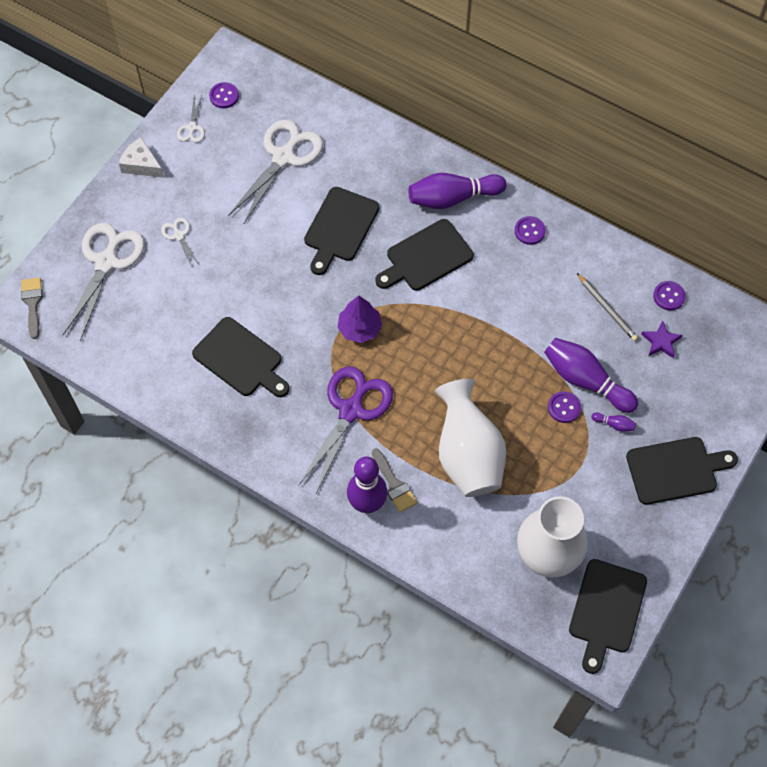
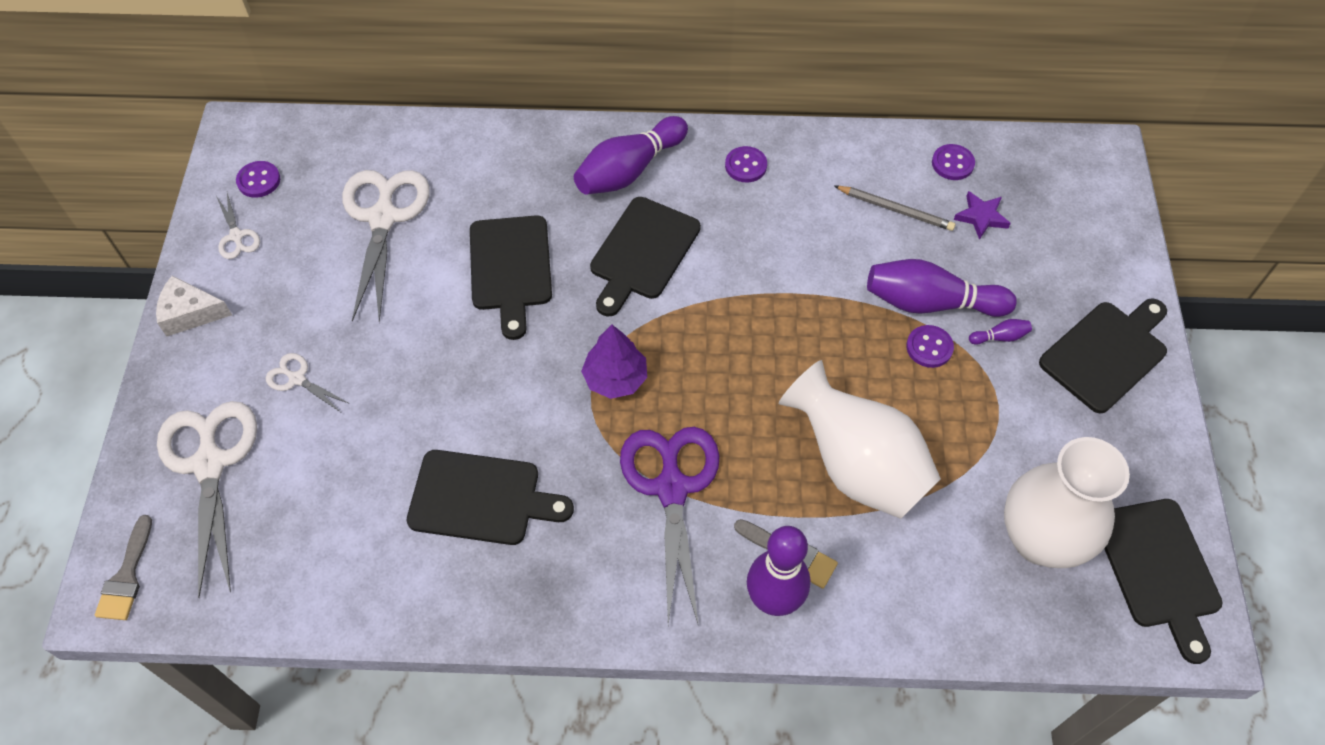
camera: 30 degrees left, 5 degrees down
grey brush [21,277,43,339] -> grey brush turned 135 degrees counterclockwise [95,515,152,620]

